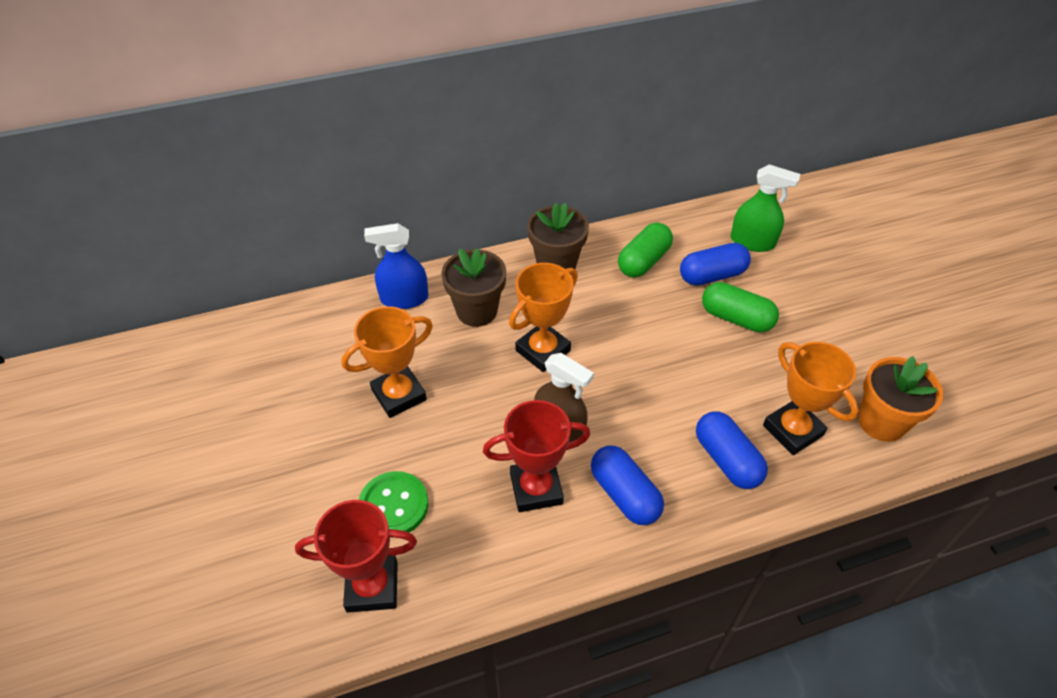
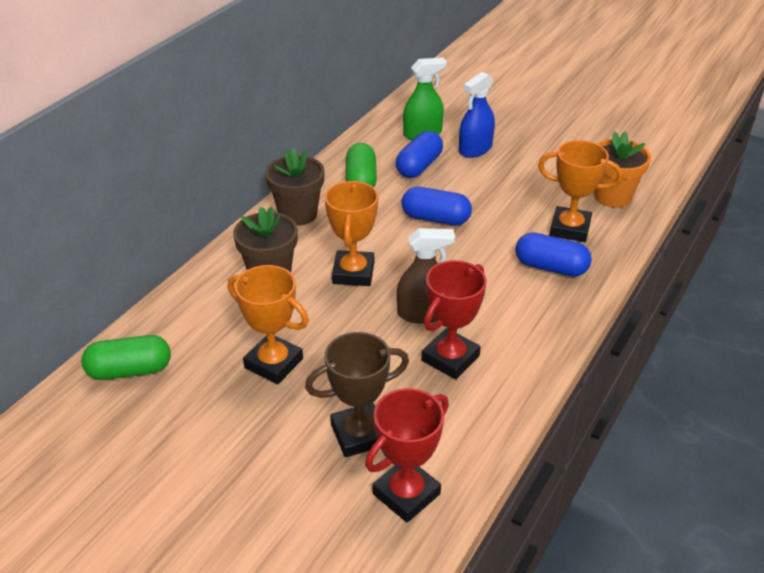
camera: 40 degrees left, 10 degrees down
orange trophy [342,306,433,418] -> orange trophy turned 75 degrees counterclockwise [228,265,309,384]
green button [359,471,429,538] -> brown trophy [305,332,409,457]
blue spray bottle [364,223,428,309] -> blue spray bottle moved to [459,72,495,158]
blue capsule [591,446,664,525] -> blue capsule moved to [401,187,472,225]
green capsule [702,282,779,332] -> green capsule moved to [81,335,171,380]

